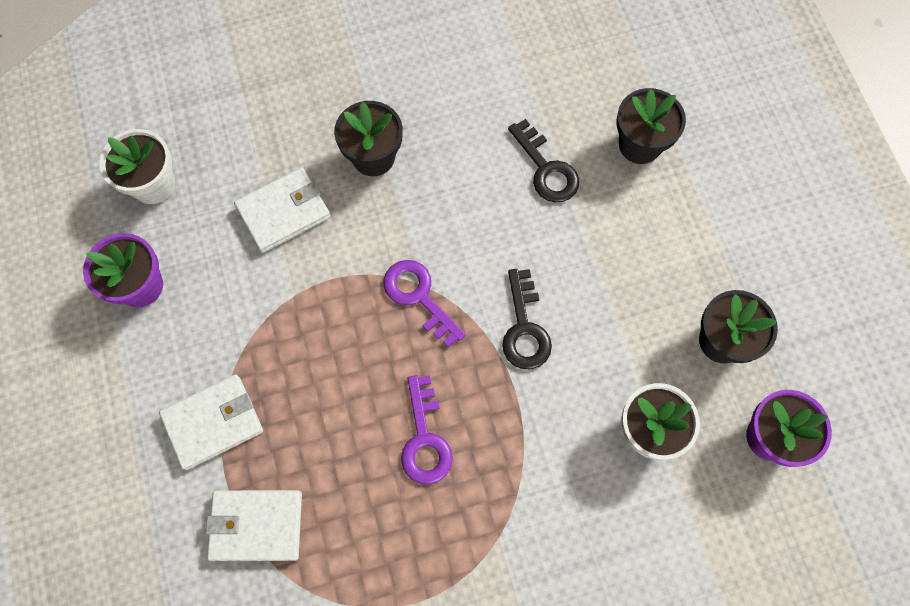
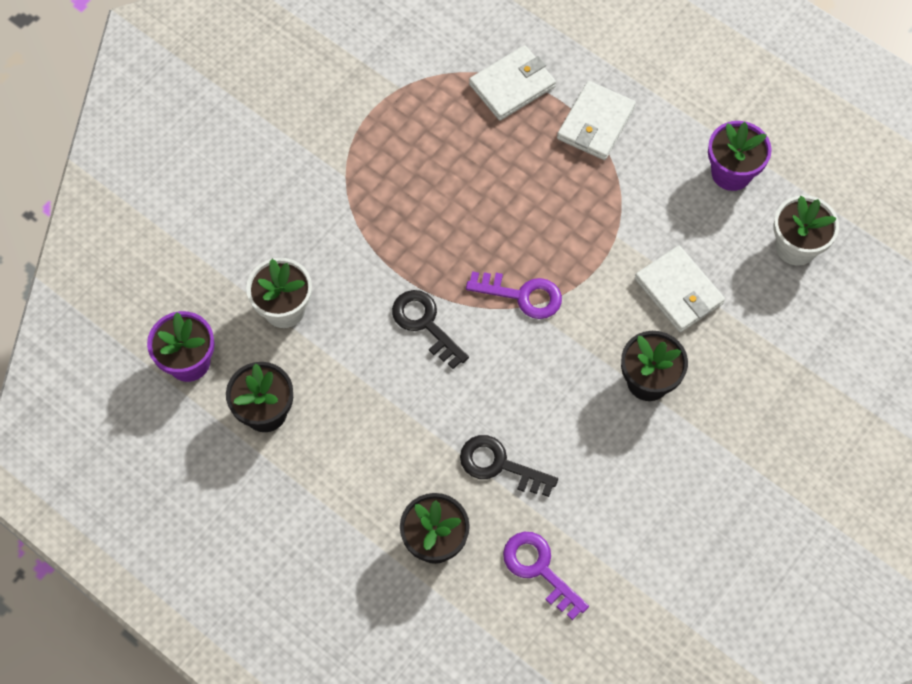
camera: 145 degrees right, 5 degrees down
white wallet [234,167,331,253] -> white wallet turned 60 degrees counterclockwise [635,245,725,333]
purple key [401,375,453,484] -> purple key moved to [503,532,589,620]

